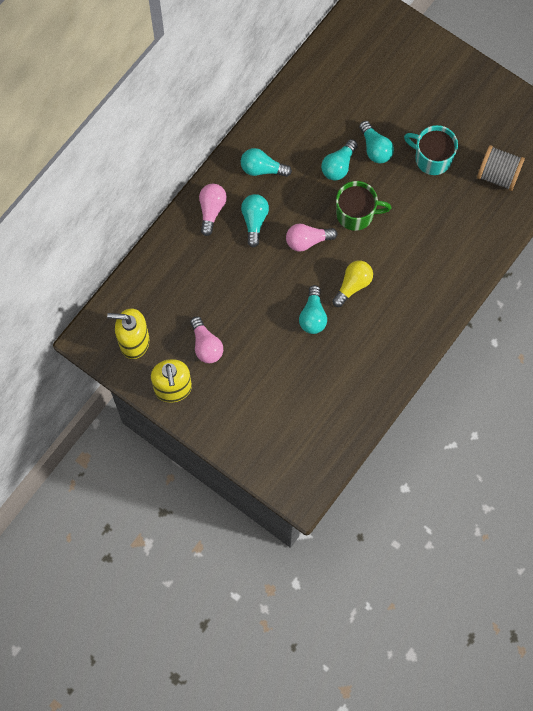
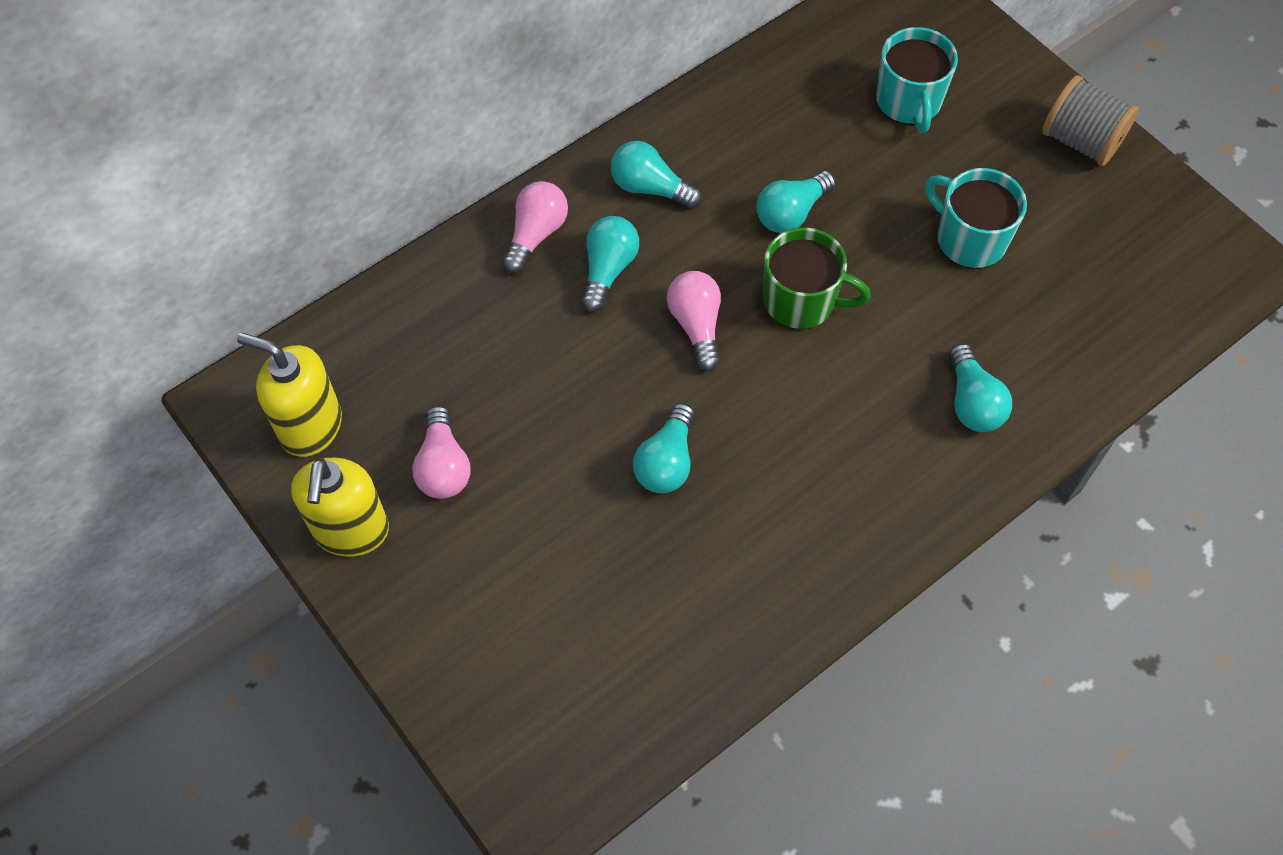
camera: 15 degrees right, 10 degrees down
pink light bulb [286,224,337,252] -> pink light bulb turned 75 degrees clockwise [667,271,721,371]
yellow light bulb [332,260,373,307] -> none
turquoise light bulb [359,121,394,163] -> turquoise light bulb moved to [949,343,1012,432]
grey spool [477,145,525,191] -> grey spool moved to [1042,75,1139,166]
none -> turquoise mug [876,27,958,133]

